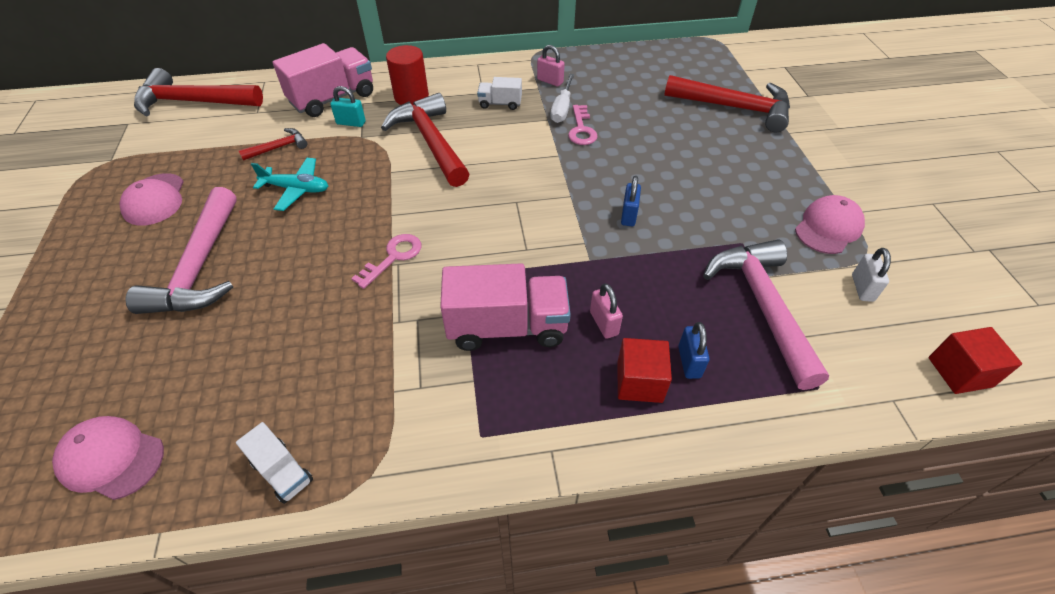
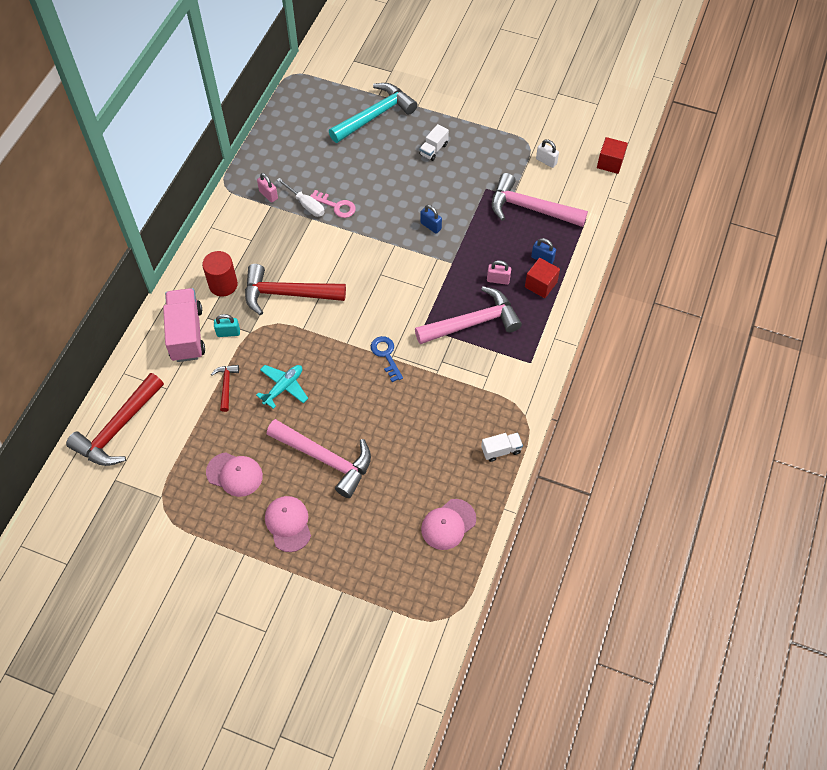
camera: 60 degrees left, 10 degrees up
turquoise padlock [330,86,366,127] -> turquoise padlock turned 45 degrees clockwise [214,314,240,337]
pink key [351,234,421,289] -> blue key [371,336,403,382]
pink truck [440,263,571,351] -> pink hammer [415,286,522,344]
white truck [477,77,522,110] -> white truck moved to [419,124,449,161]
pink padlock [537,45,565,87] -> pink padlock turned 75 degrees clockwise [257,173,278,203]
red hammer [664,75,790,132] -> turquoise hammer [329,83,418,143]
pink cap [795,195,865,254] -> pink cap moved to [265,496,311,552]

